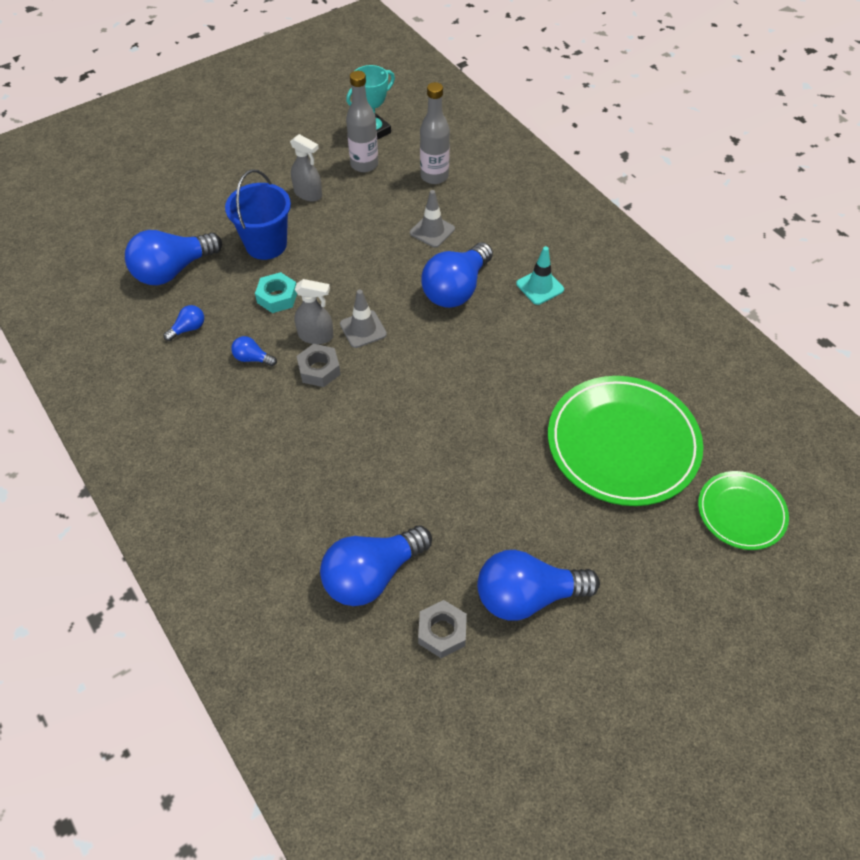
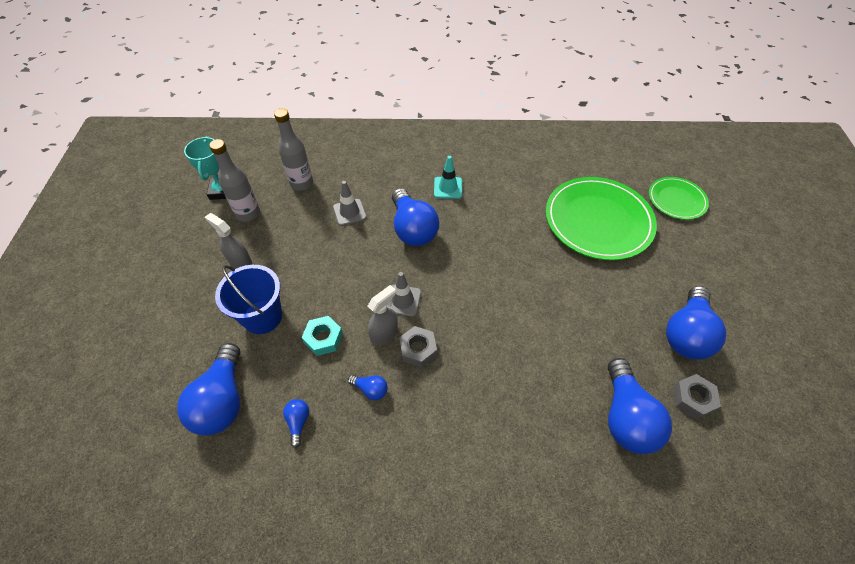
camera: 55 degrees left, 0 degrees up
blue light bulb [231,336,277,366] -> blue light bulb turned 120 degrees counterclockwise [348,375,388,400]
grey spray bottle [290,134,322,201] -> grey spray bottle turned 120 degrees counterclockwise [204,213,252,269]

